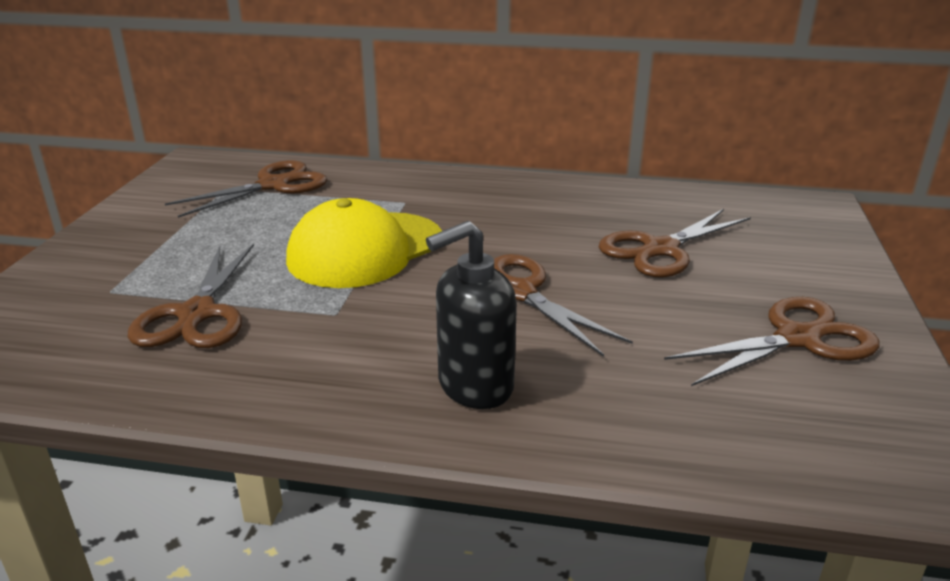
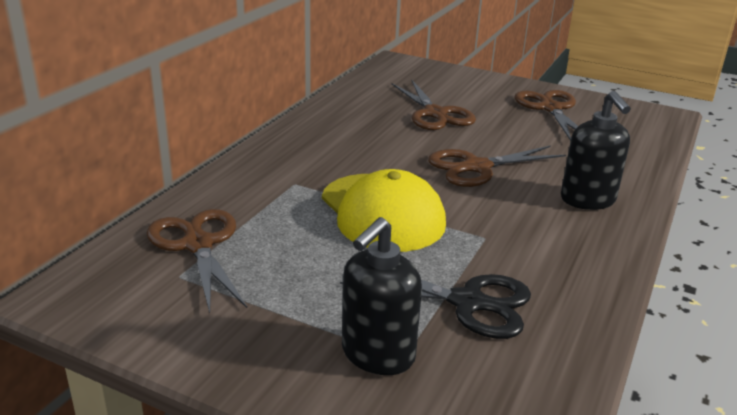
camera: 75 degrees left, 0 degrees up
brown scissors [128,244,254,348] -> black scissors [340,274,531,339]
none -> black soap dispenser [342,217,422,375]

